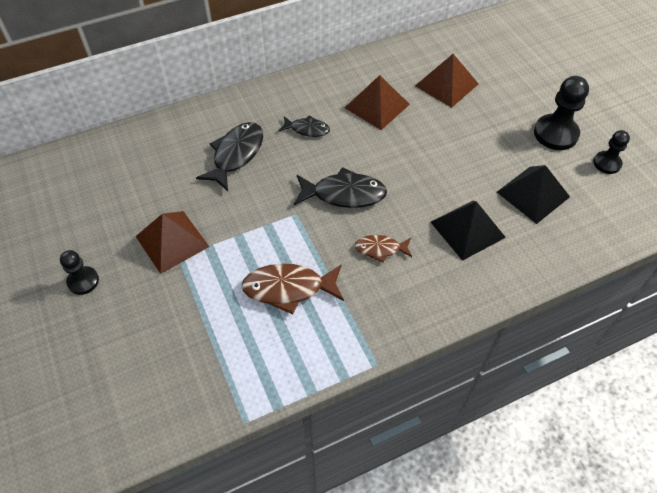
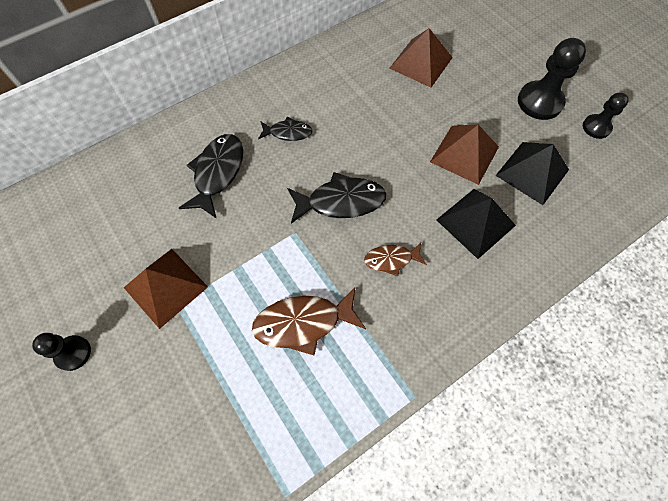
camera: 10 degrees left, 10 degrees up
brown pyramid [345,75,410,130] -> brown pyramid moved to [430,125,499,185]

